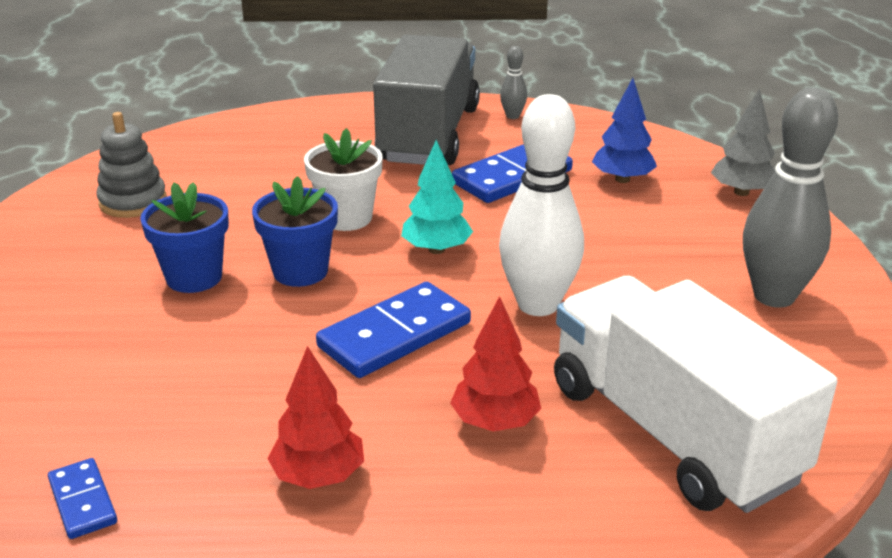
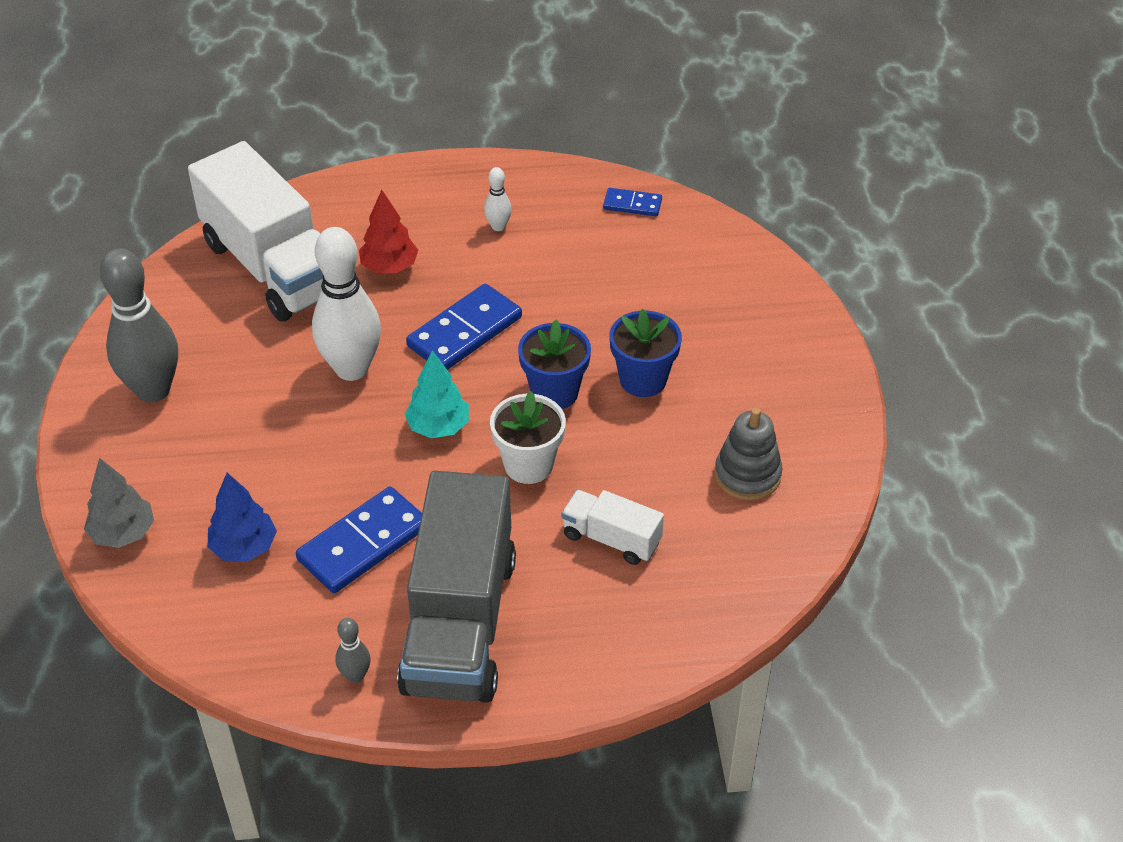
camera: 175 degrees right, 15 degrees up
blue domino [48,458,117,539] -> blue domino turned 45 degrees counterclockwise [603,188,662,216]
red tree [267,346,364,489] -> white bowling pin [484,167,512,231]
none -> white truck [562,490,664,565]

